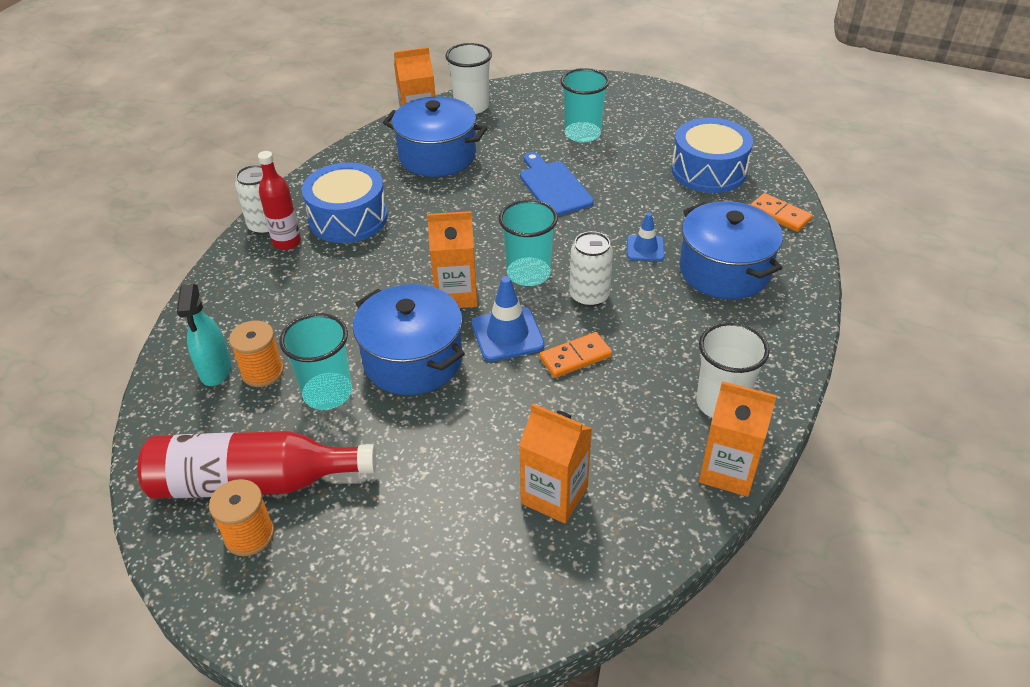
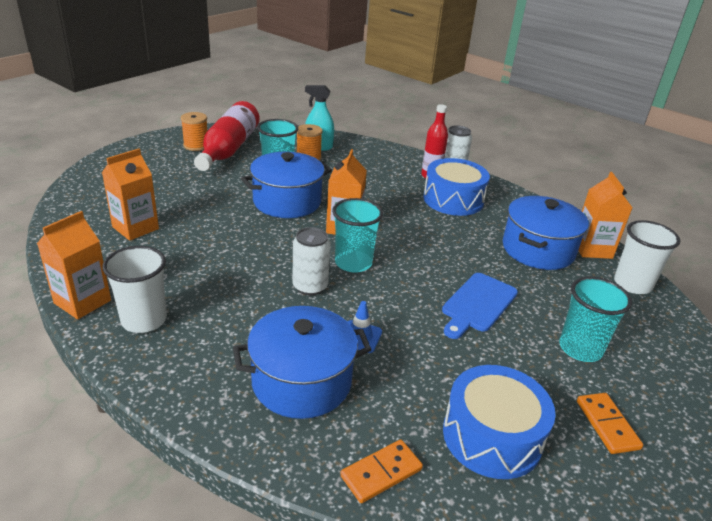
camera: 100 degrees right, 10 degrees down
blue traffic cone [472,276,545,361] -> none
blue cutting board [520,152,594,216] -> blue cutting board turned 135 degrees clockwise [442,273,518,339]
orange domino [539,332,612,378] -> orange domino moved to [577,393,643,454]

